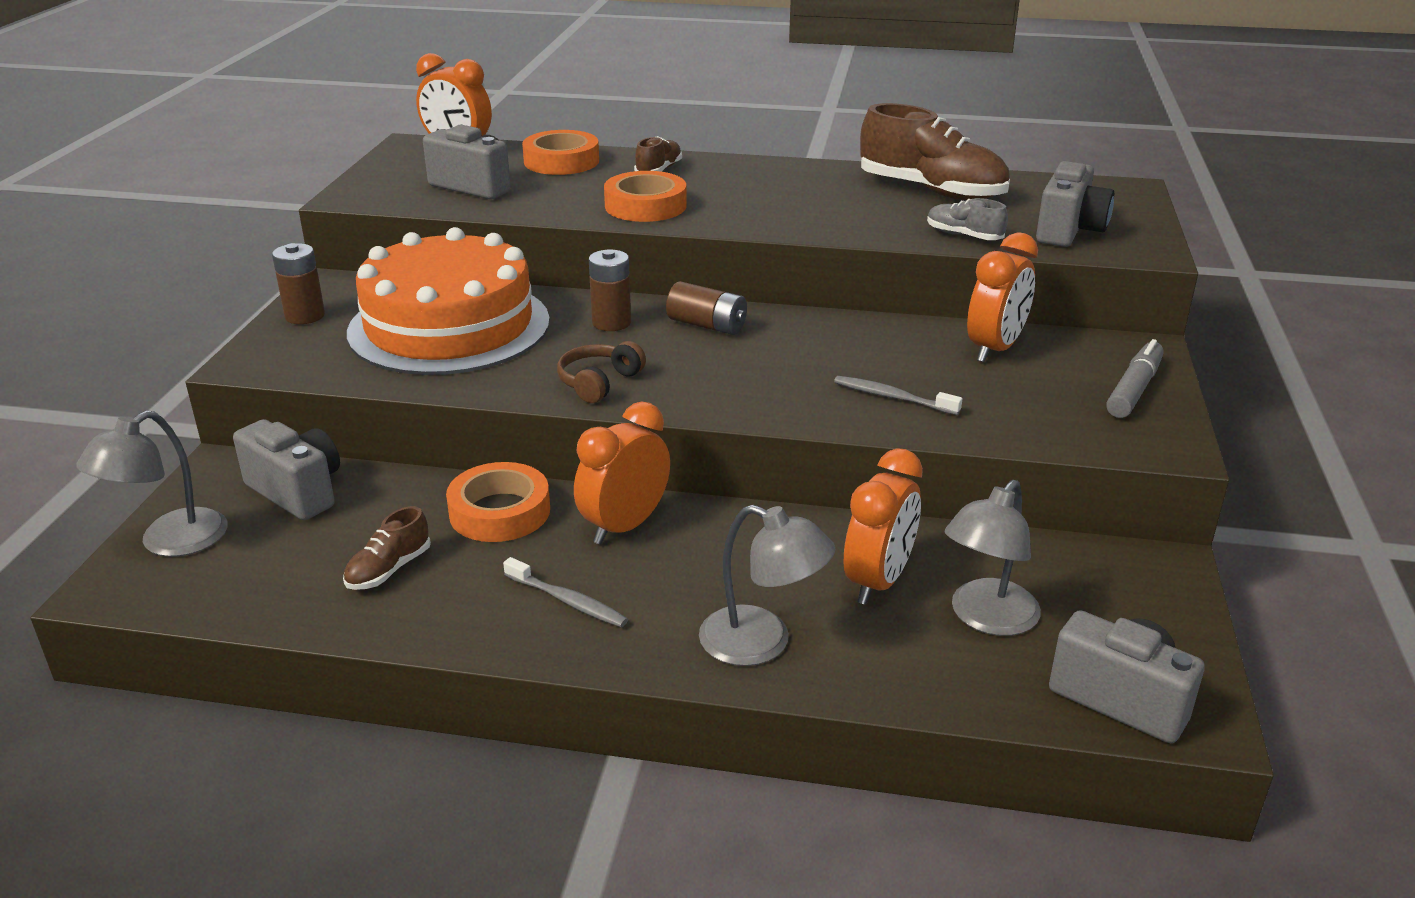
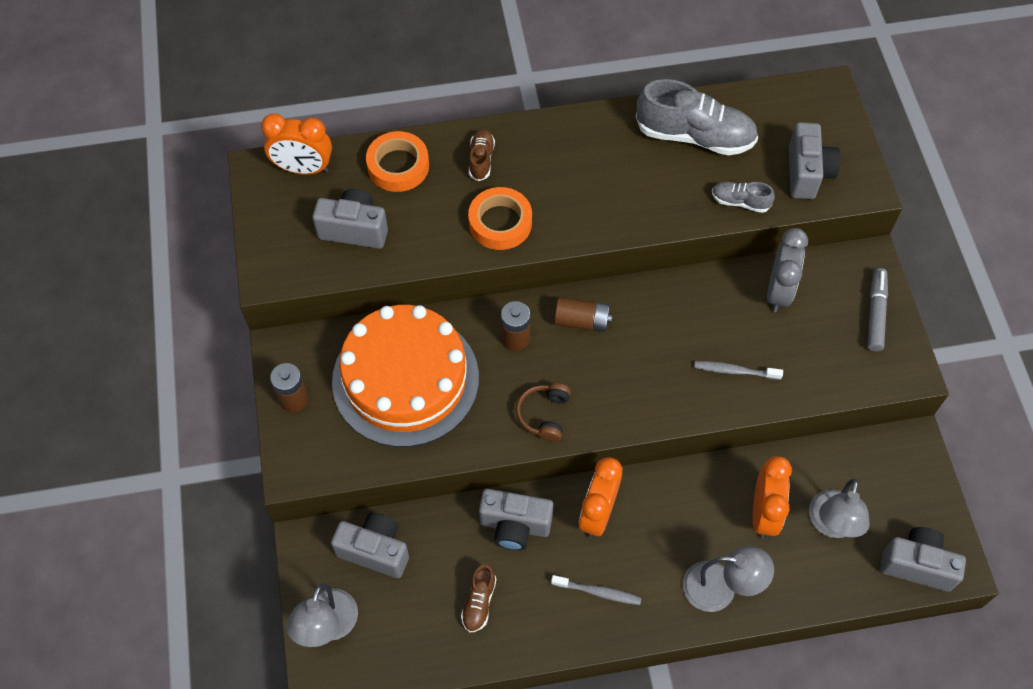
camera: 20 degrees left, 30 degrees up
orange tape [446,462,550,542] -> grey camera [479,489,553,550]
brown shoe [860,103,1010,200] -> grey shoe [636,79,758,155]
orange clock [967,232,1038,362] -> grey clock [767,228,808,312]

